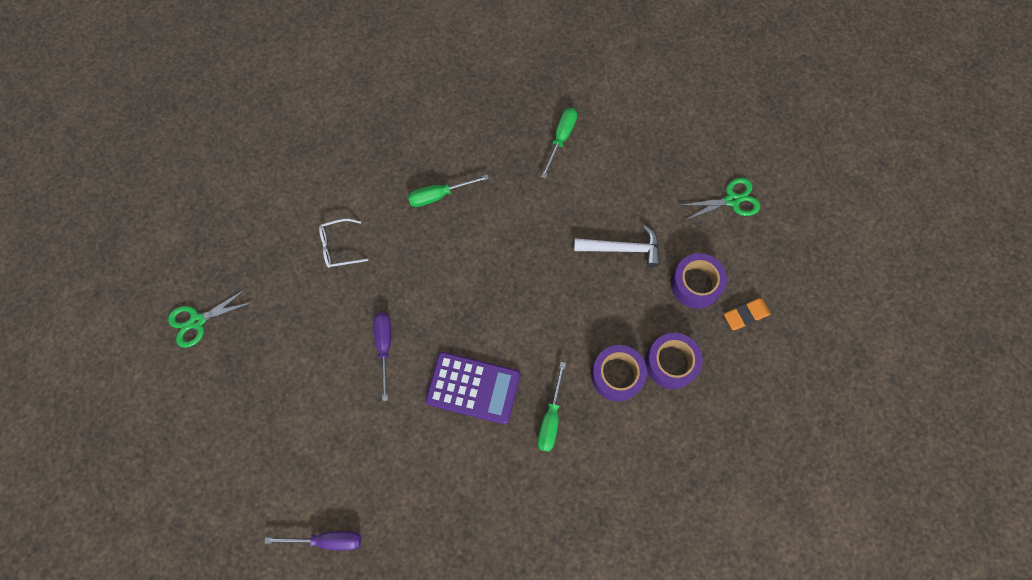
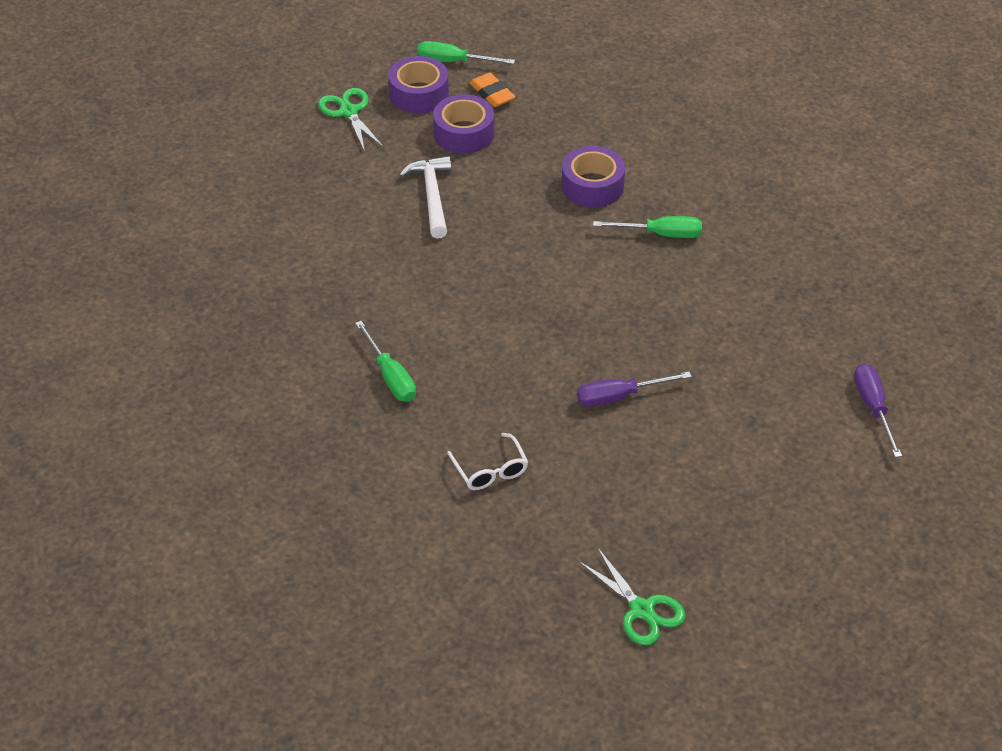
camera: 100 degrees left, 25 degrees down
purple calculator [425,352,520,424] -> none
green screwdriver [541,108,577,179] -> green screwdriver moved to [417,41,515,64]
purple tape [645,333,703,389] -> purple tape moved to [388,56,449,113]

